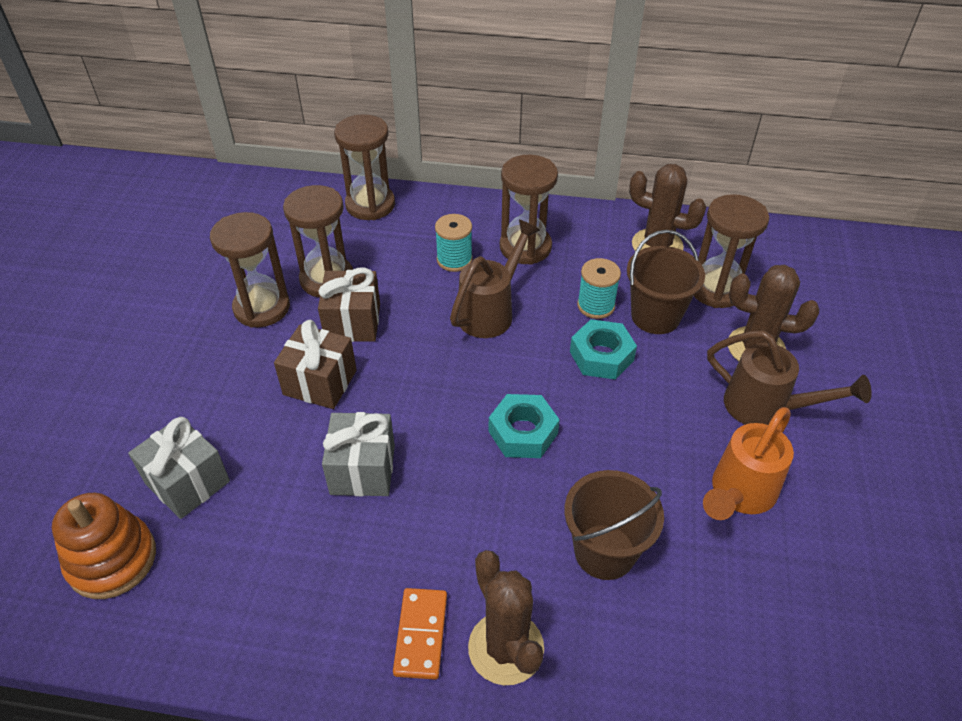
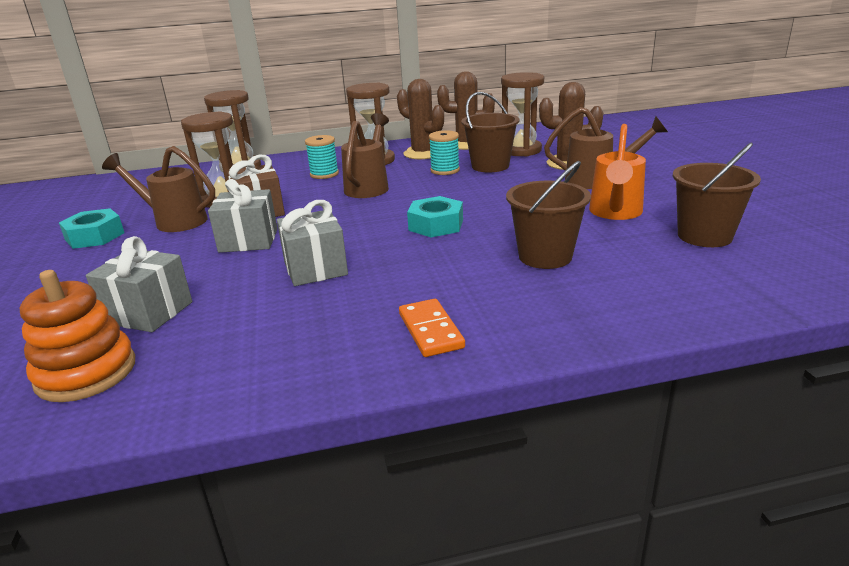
camera: 20 degrees left, 20 degrees down
brown hourglass [210,212,290,328] -> brown watering can [102,146,215,232]
brown gift [274,320,357,409] -> grey gift [208,179,278,253]
brown cactus [468,550,544,685] -> brown cactus moved to [397,79,444,159]
turquoise nut [570,319,637,380] -> turquoise nut moved to [59,208,124,249]
none -> brown bucket [673,142,761,247]

